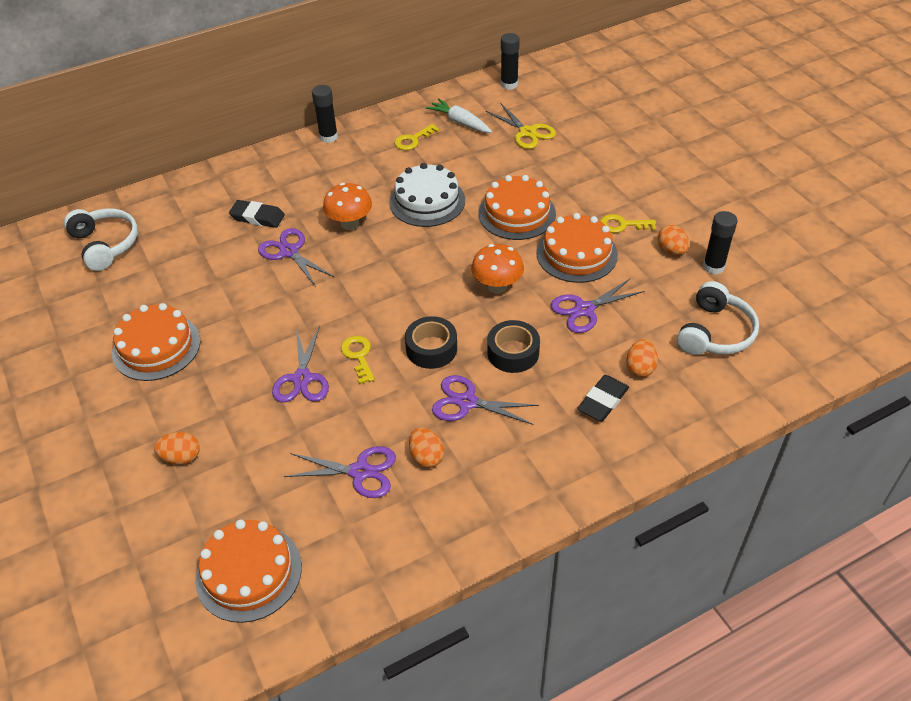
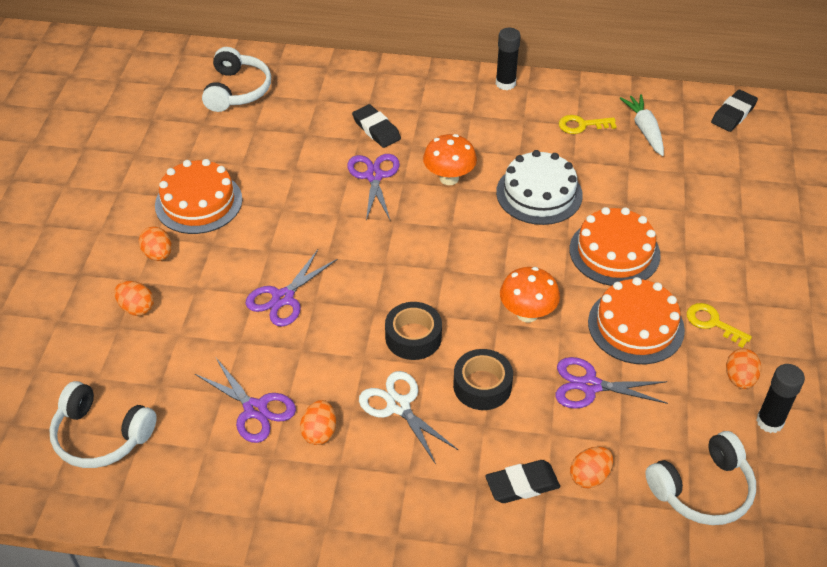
camera: 35 degrees right, 0 degrees up
orange cake [195,519,302,623] -> white headphones [49,381,157,468]
yellow key [341,336,375,384] -> none
purple scissors [432,375,539,425] -> white scissors [359,371,458,464]
yellow scissors [486,103,556,149] -> none
black glue stick [501,33,520,90] -> black eraser [711,90,758,132]
none -> orange egg [139,226,172,261]

